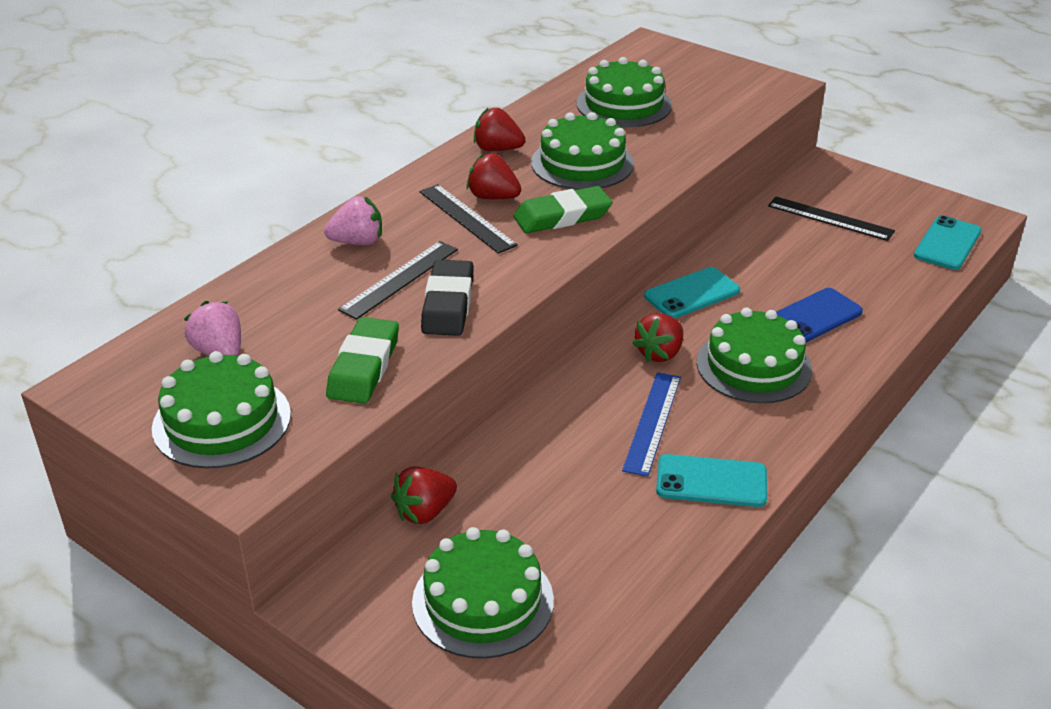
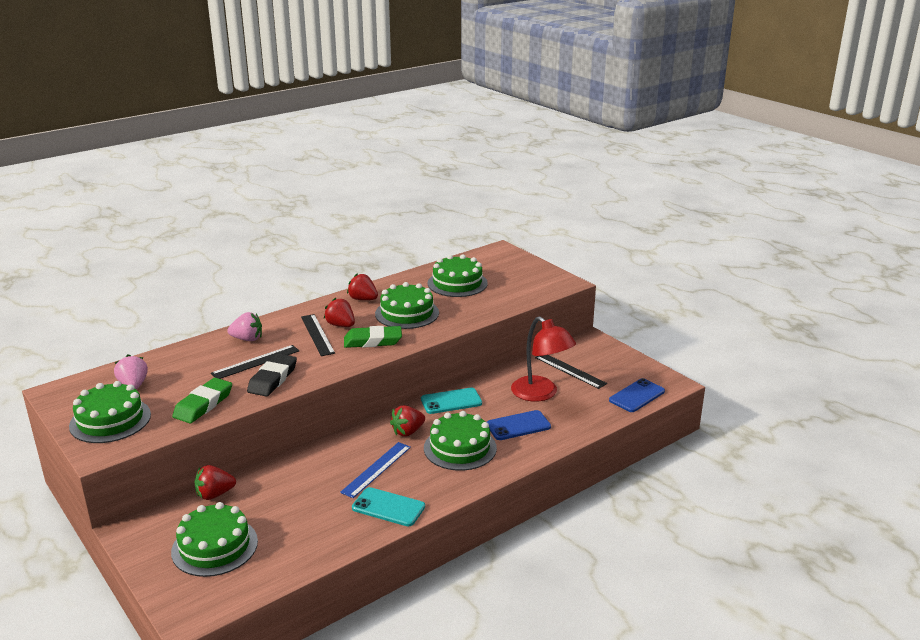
camera: 15 degrees right, 10 degrees down
turquoise phone [914,216,982,270] -> blue phone [609,378,665,412]
none -> red lamp [511,316,576,402]

